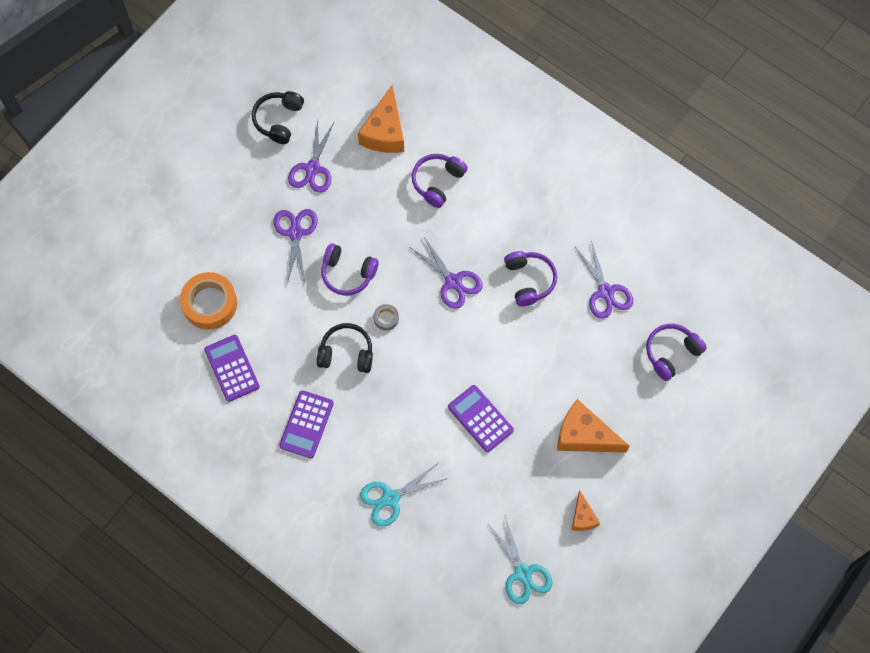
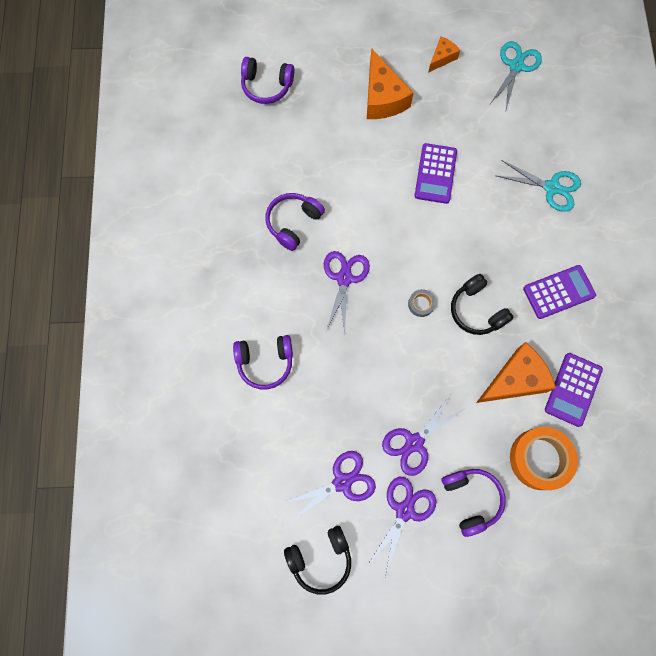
camera: 130 degrees left, 5 degrees up
purple headphones [322,243,379,296] -> purple headphones moved to [442,469,506,537]
orange cheese [358,85,404,153] -> orange cheese moved to [476,342,556,403]
purple scissors [575,240,633,319] -> purple scissors moved to [367,477,436,577]

